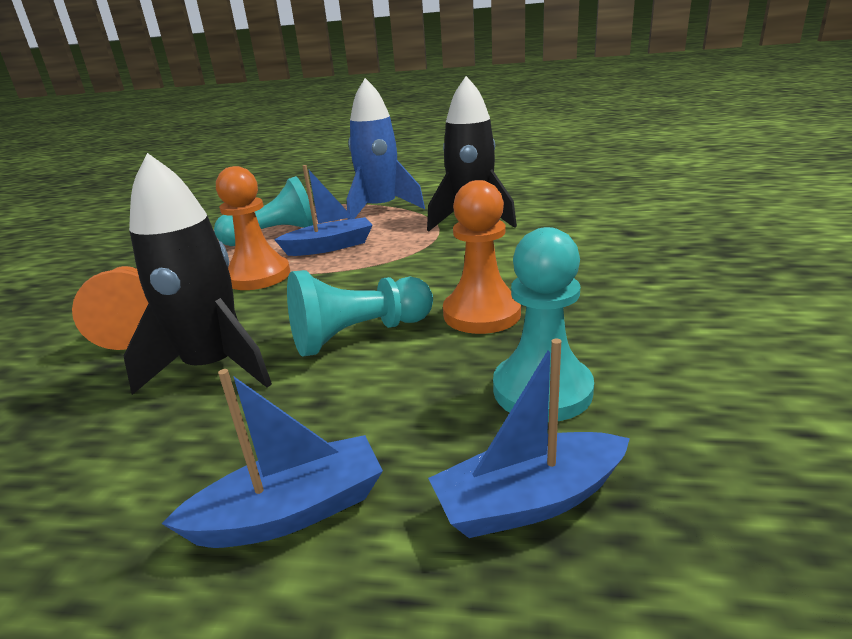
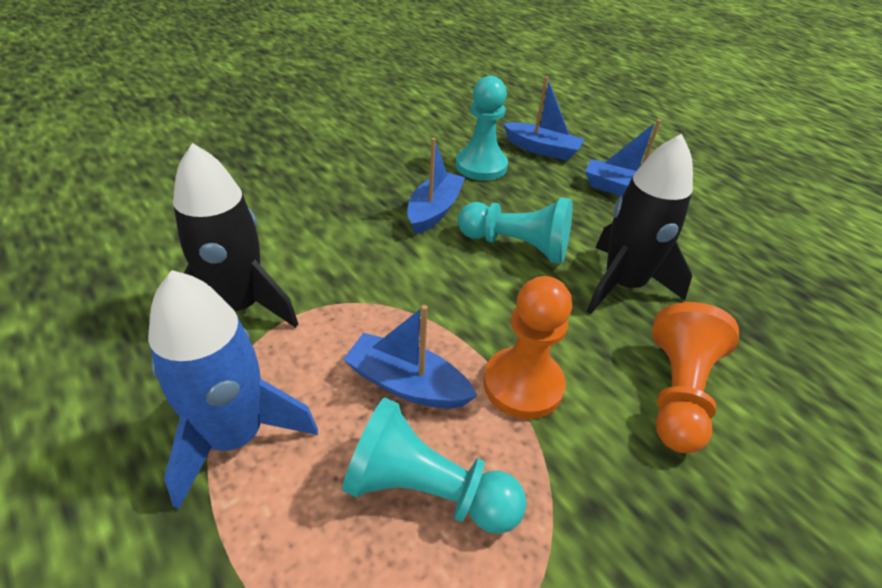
camera: 140 degrees left, 15 degrees up
orange pawn [443,180,521,334] -> blue boat [407,138,465,234]

